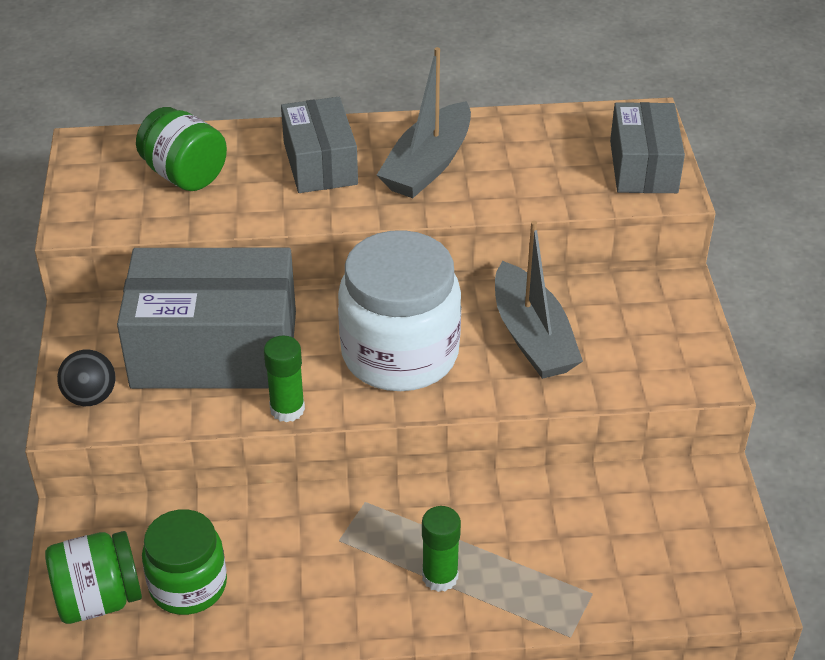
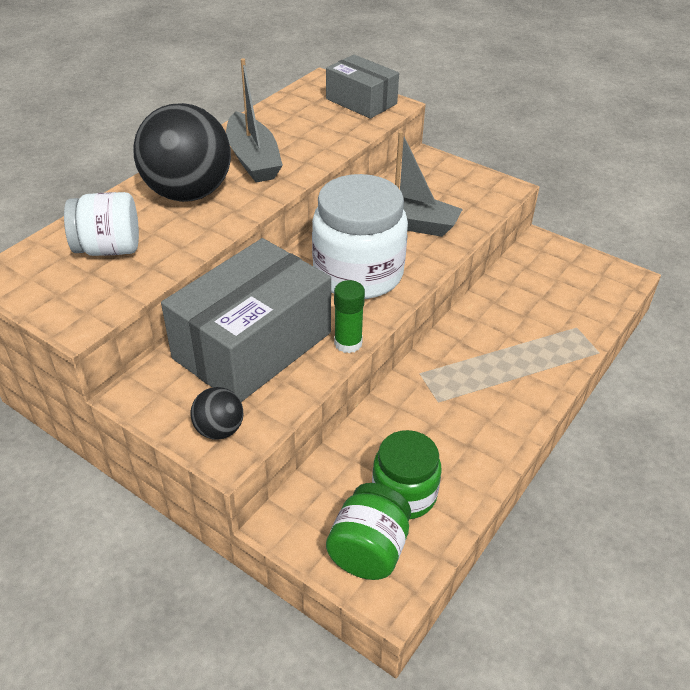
camera: 50 degrees left, 0 degrees up
green jar [136,107,227,191] -> white jar [64,192,139,256]
grey box [281,97,358,193] -> black ball [133,103,231,202]
green glue stick [422,506,461,592] -> none

